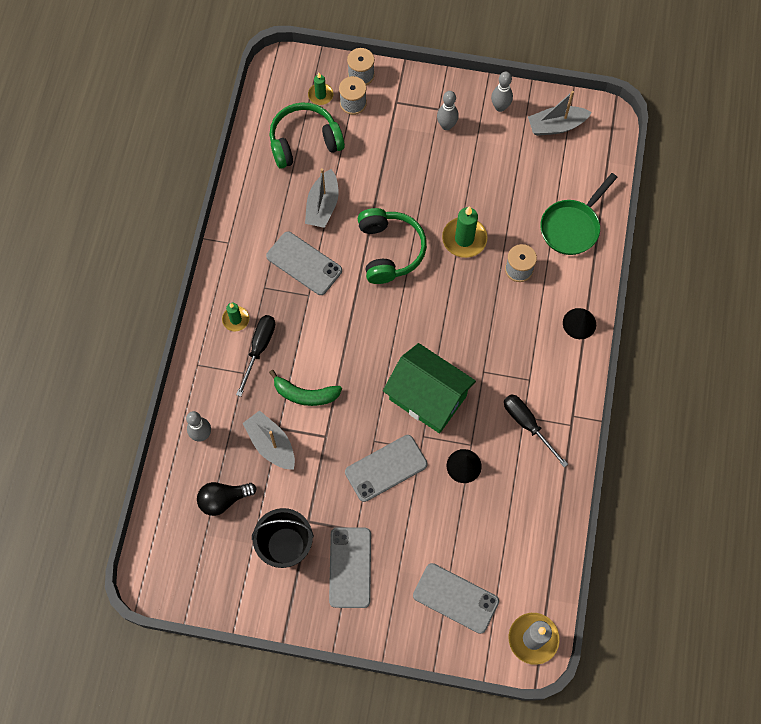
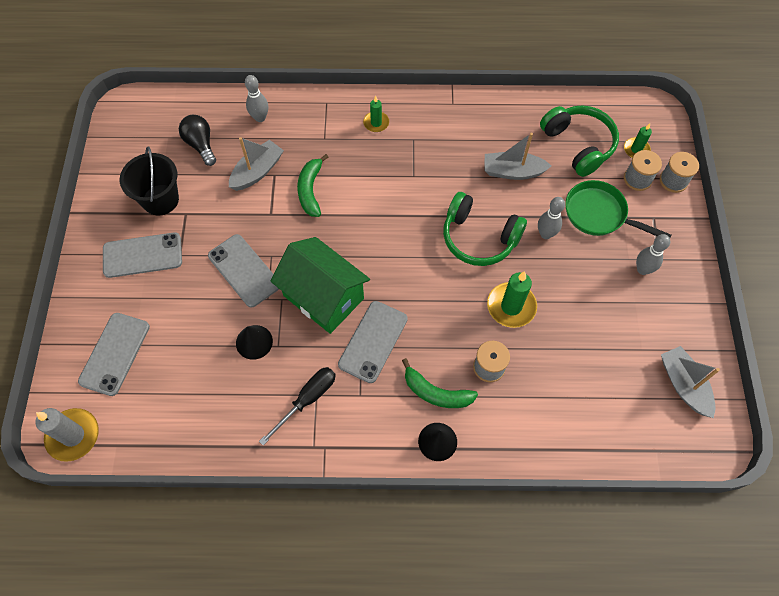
camera: 80 degrees right, 5 degrees down
black screwdriver [236,315,275,397] -> none
grey phone [266,231,342,295] -> grey phone moved to [338,301,408,383]
green headphones [358,208,427,284] -> green headphones turned 45 degrees clockwise [443,192,527,266]
green house [383,343,476,434] -> green house turned 75 degrees counterclockwise [270,237,370,334]
grey bowling pin [491,72,513,112] -> grey bowling pin moved to [538,197,565,239]
green pan [540,173,618,255] -> green pan moved to [566,180,671,238]
none -> green banana [402,358,478,408]

